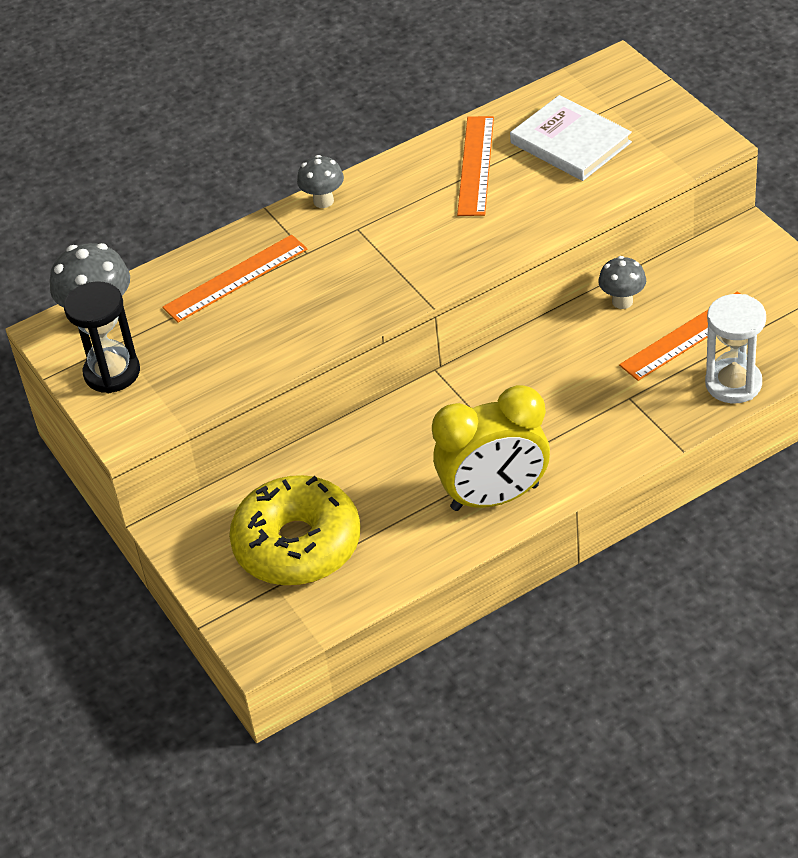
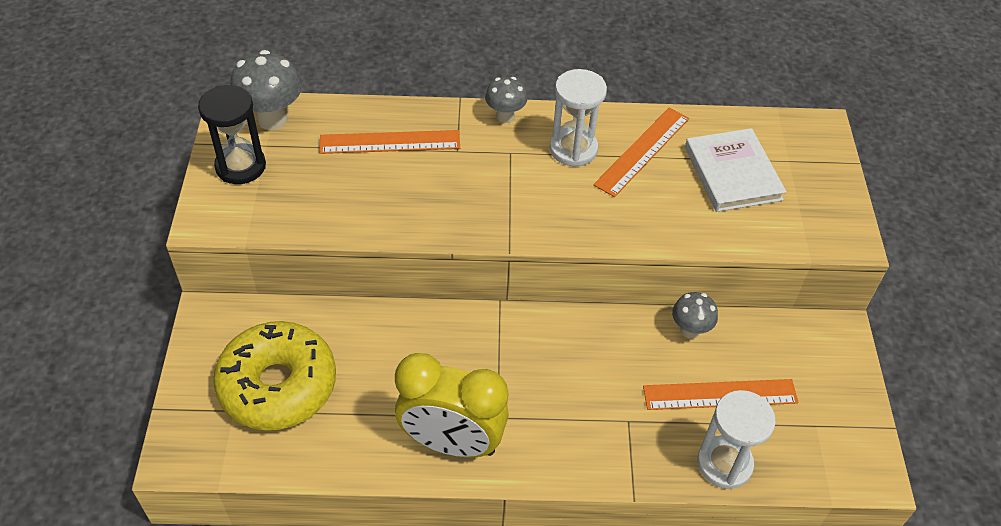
camera: 25 degrees right, 5 degrees up
none -> white hourglass [550,69,607,167]

